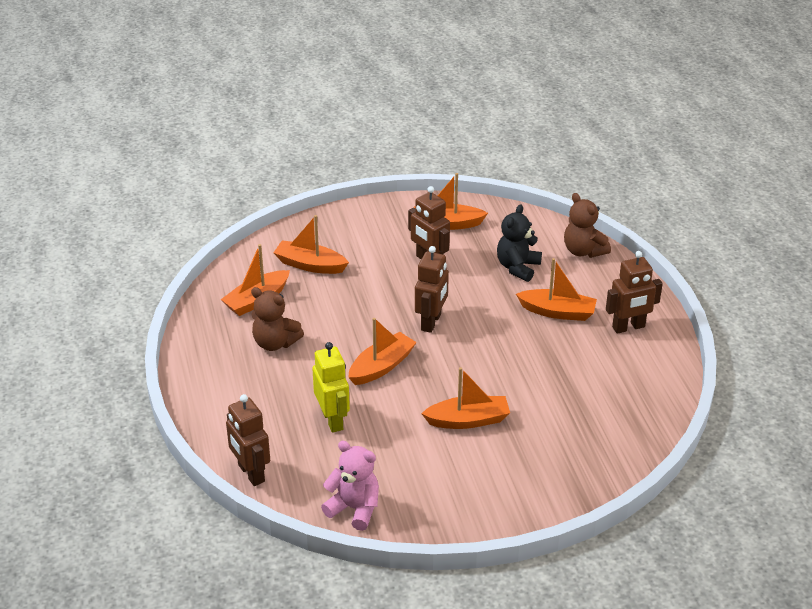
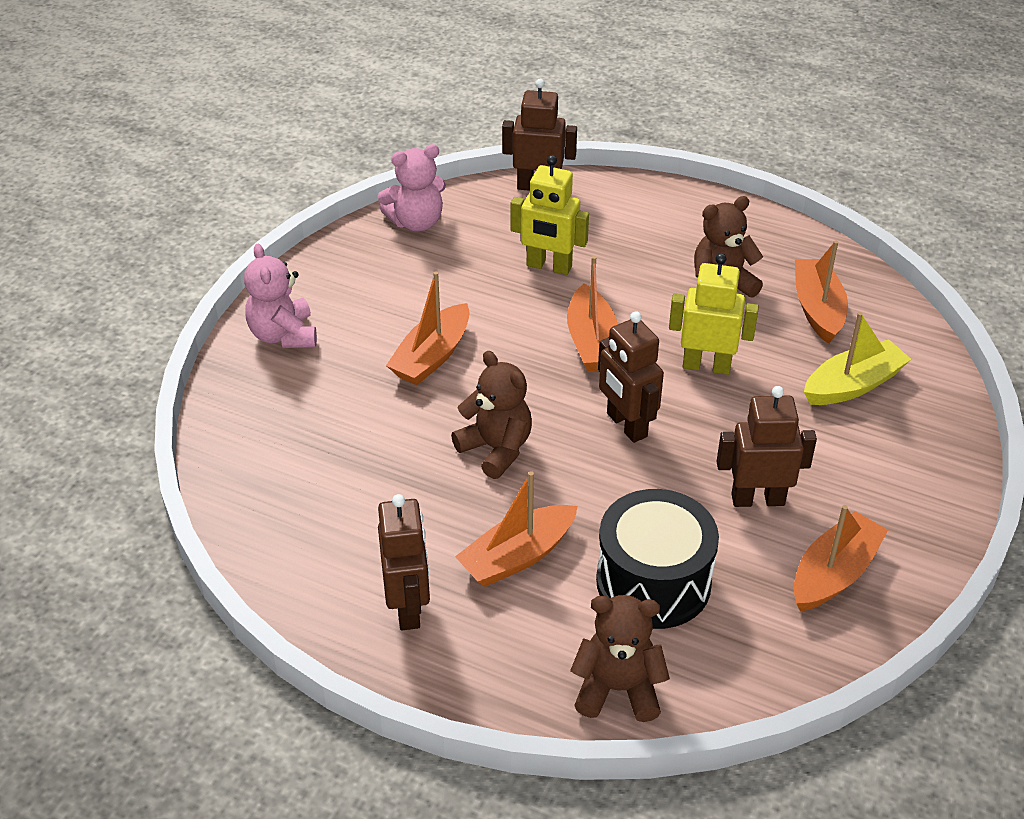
camera: 130 degrees right, 5 degrees up
orange boat [273,215,349,274] -> yellow boat [804,312,911,405]
black teddy bear [497,204,542,282] -> black drum [596,489,719,629]
brown robot [606,251,663,334] -> brown robot turned 150 degrees clockwise [378,494,430,630]
none -> pink teddy bear [244,244,317,348]
none -> brown teddy bear [451,351,532,479]
none -> yellow robot [669,253,759,375]

